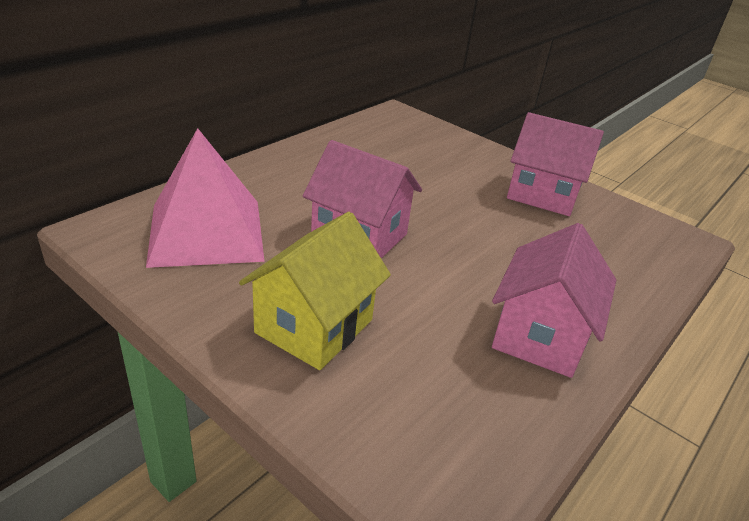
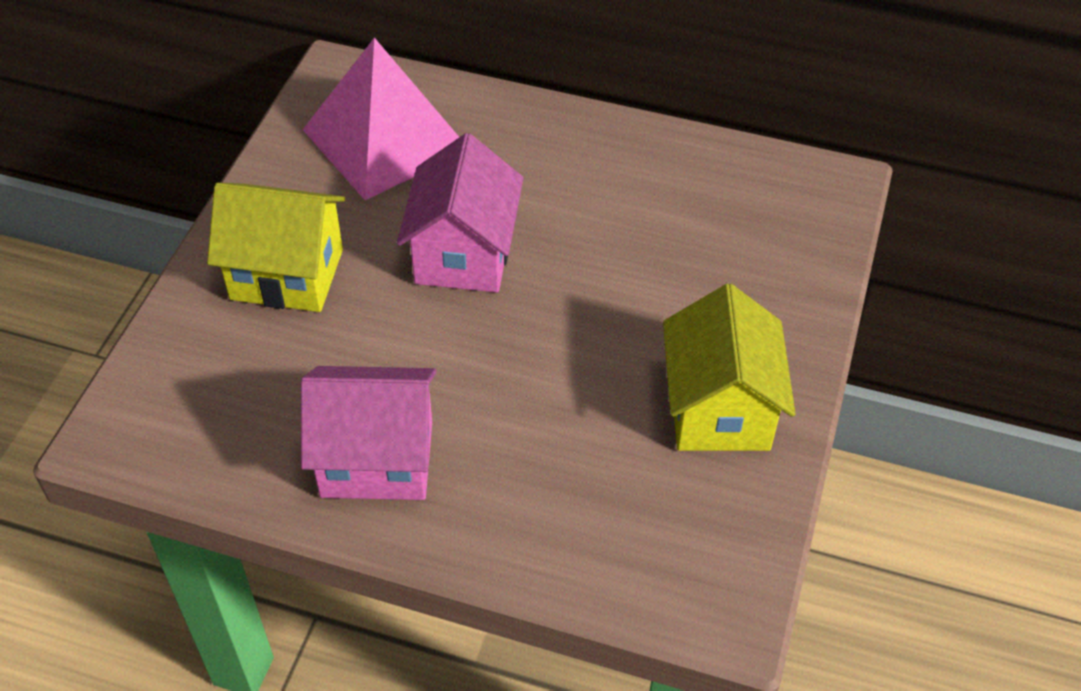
camera: 70 degrees right, 15 degrees up
pink house [507,112,604,216] -> yellow house [663,284,796,451]

